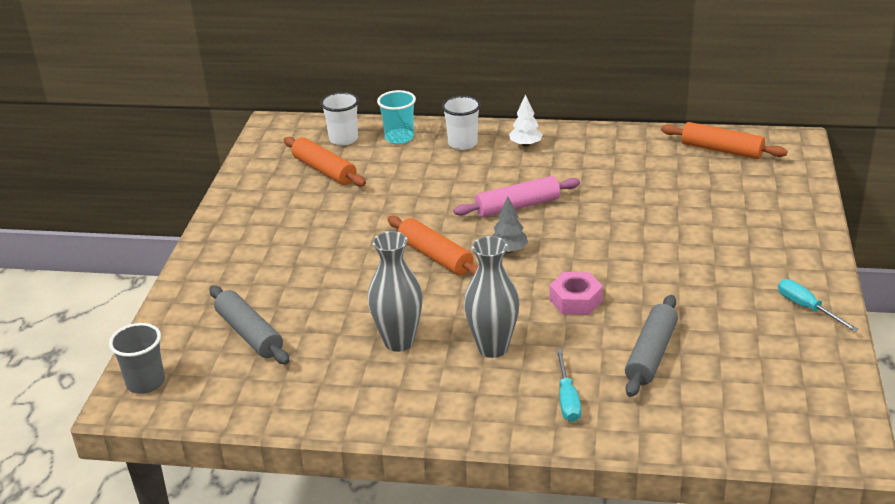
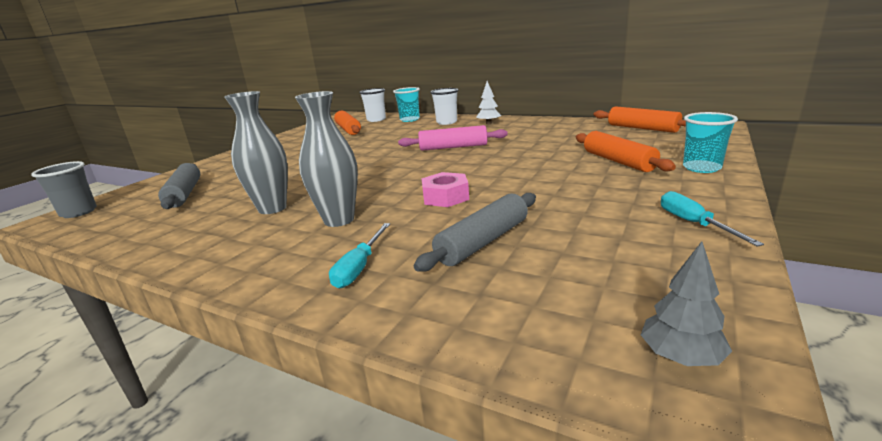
camera: 20 degrees right, 10 degrees down
orange rolling pin [388,216,478,276] -> orange rolling pin moved to [576,131,676,172]
grey tree [492,196,528,253] -> grey tree moved to [641,241,732,366]
none -> turquoise cup [683,112,738,173]

